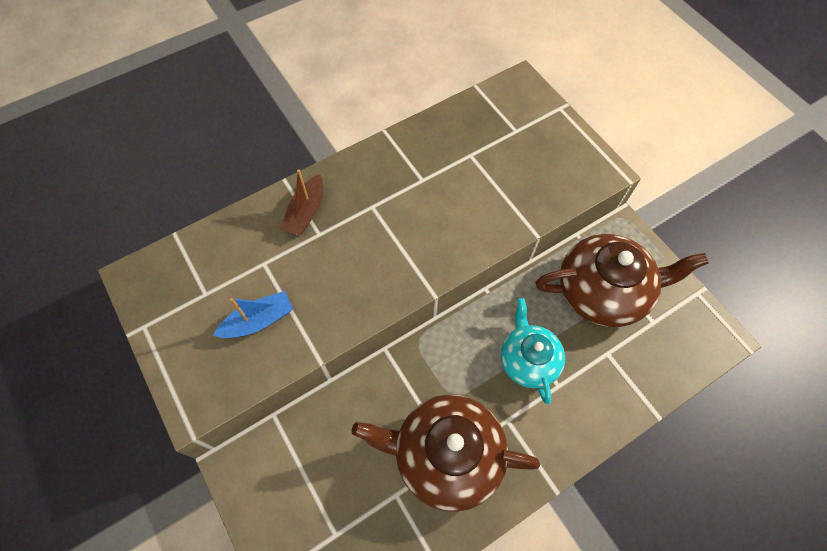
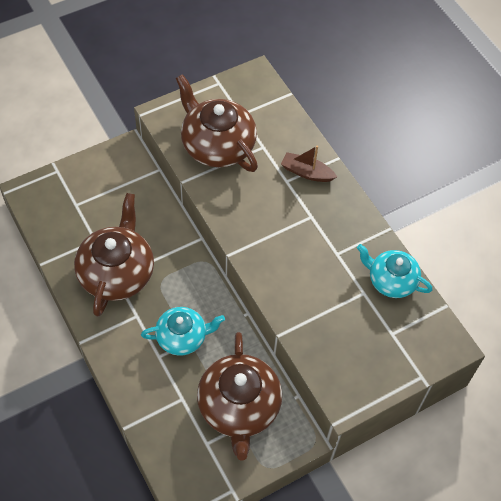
camera: 90 degrees right, 5 degrees down
blue boat [213,291,293,338] -> brown teapot [176,74,258,172]
none -> turquoise teapot [357,244,433,298]

